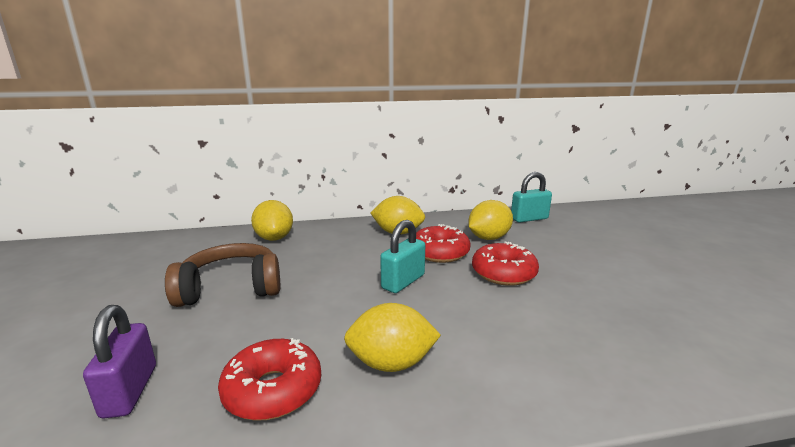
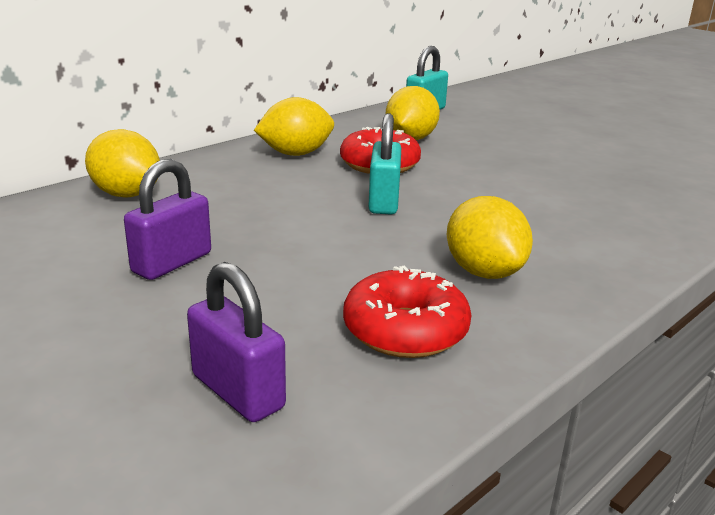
camera: 35 degrees left, 5 degrees up
brown headphones [165,243,280,307] -> purple padlock [124,159,211,280]
yellow lemon [344,303,441,372] -> yellow lemon turned 75 degrees counterclockwise [447,196,533,279]
red donut [472,241,539,286] -> none

